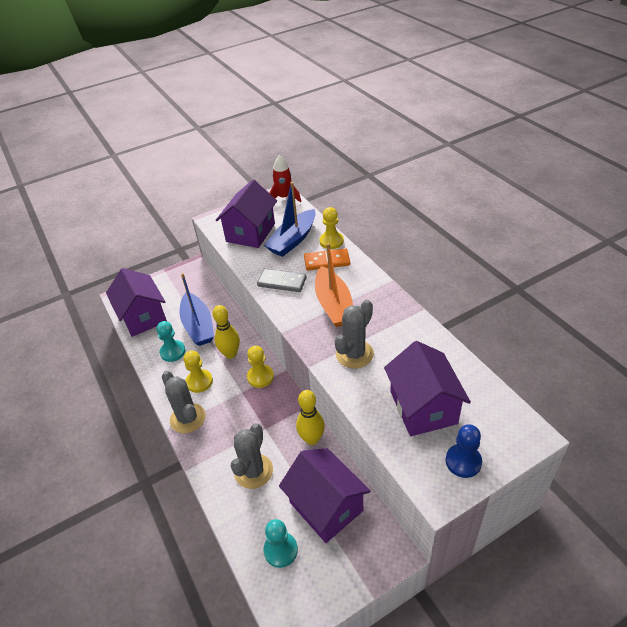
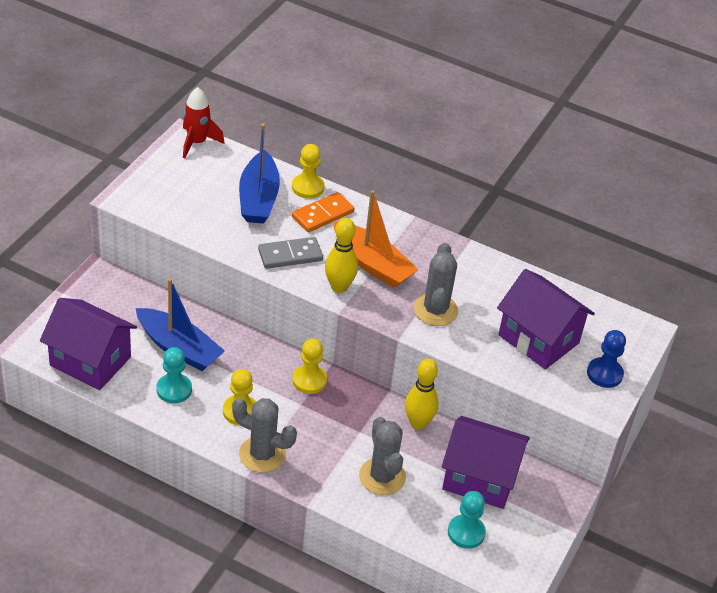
camera: 40 degrees left, 0 degrees up
yellow bowling pin [213,305,240,359] -> yellow bowling pin moved to [325,218,358,293]
purple house [216,180,277,248] -> none

